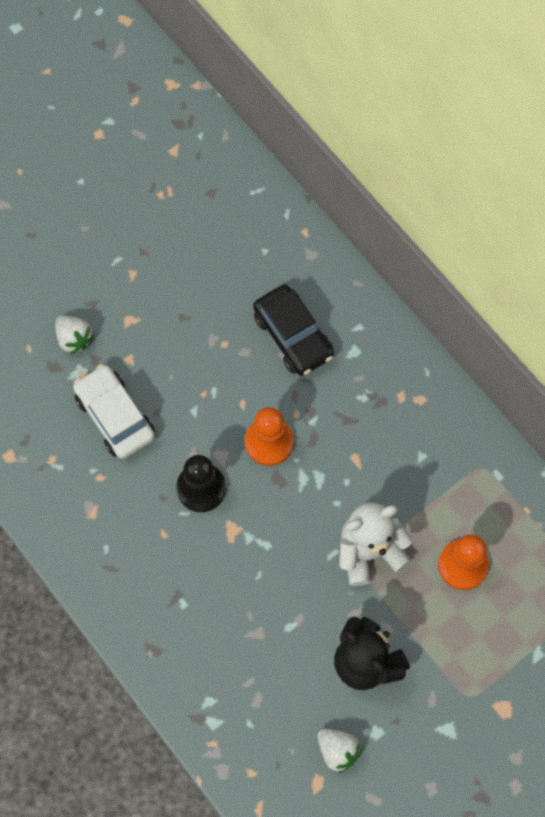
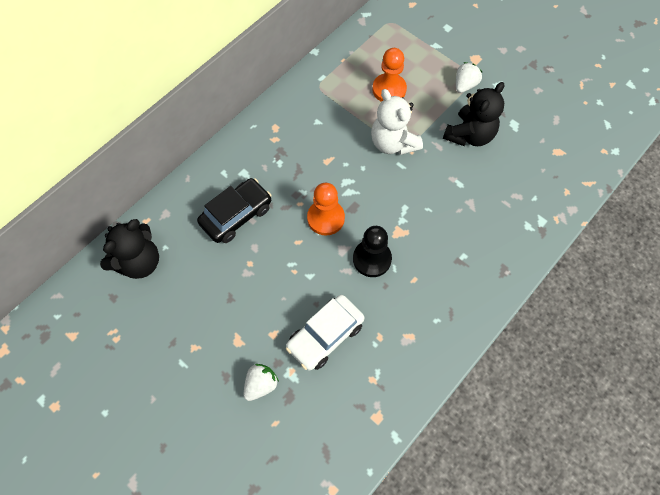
camera: 100 degrees left, 5 degrees down
white strawberry [317,729,362,773] -> white strawberry moved to [456,62,482,93]
none -> black teddy bear [100,219,159,279]

